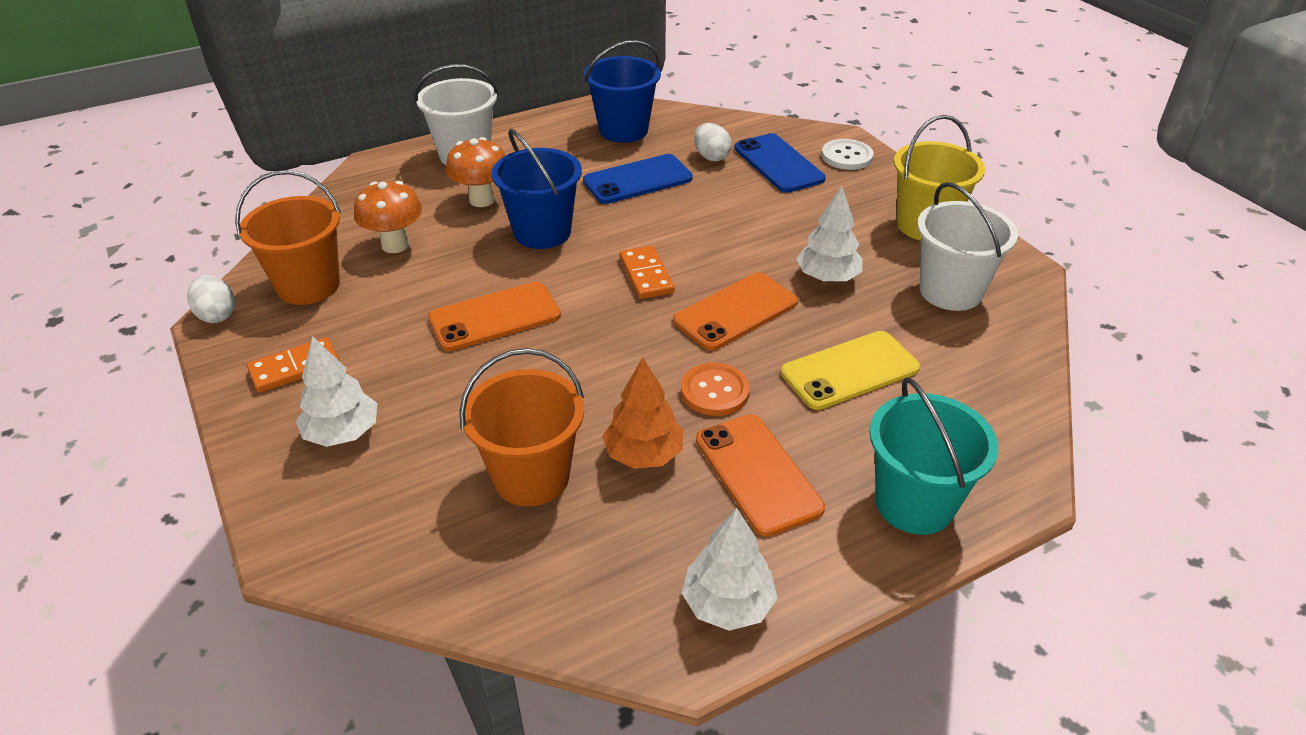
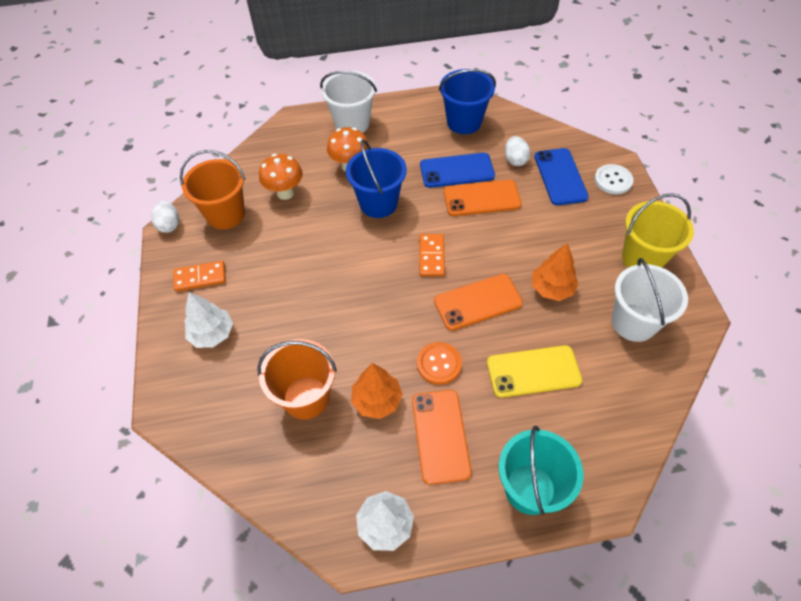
camera: 20 degrees right, 15 degrees up
orange phone [428,282,561,351] -> orange phone moved to [444,180,521,216]
white tree [796,186,862,282] -> orange tree [532,243,579,301]

